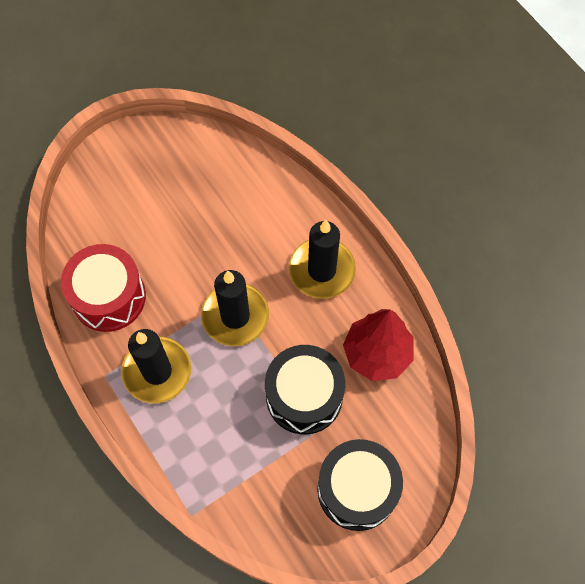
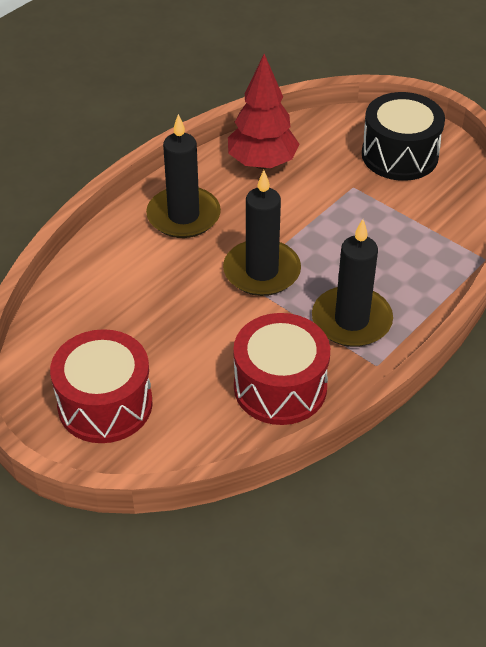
camera: 105 degrees left, 20 degrees down
black drum [265,345,345,434] -> none
none -> red drum [50,329,153,443]

